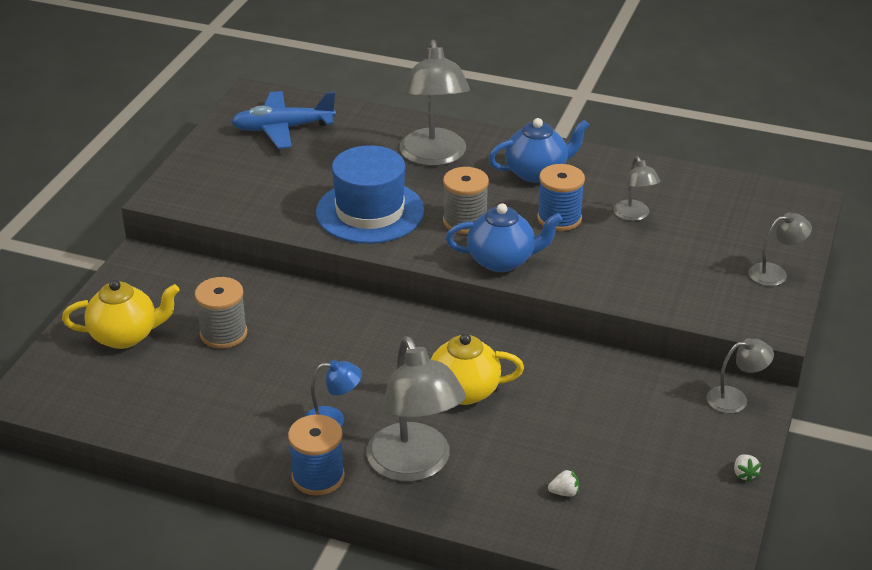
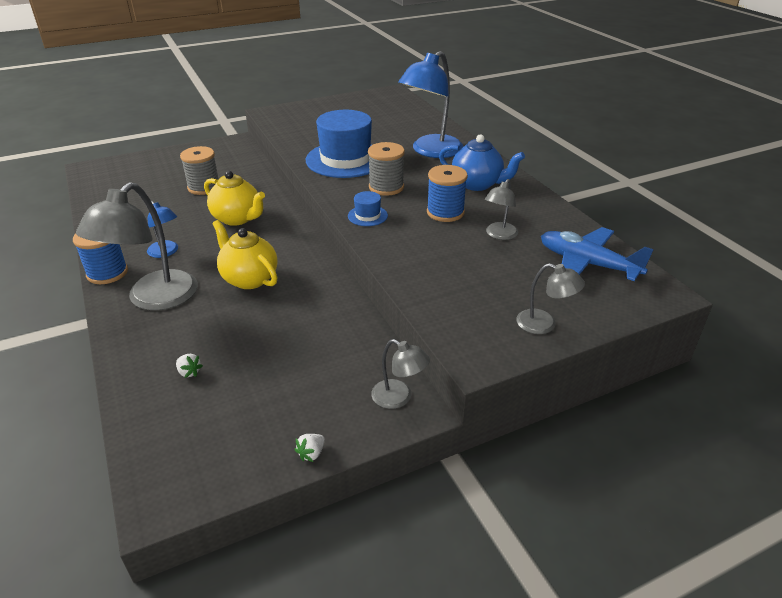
camera: 45 degrees right, 0 degrees up
yellow teapot [62,280,180,349] -> yellow teapot moved to [204,171,265,226]
blue plane [231,91,336,149] -> blue plane moved to [541,227,654,281]
grey lamp [399,40,470,166] -> blue lamp [398,51,463,158]
blue teapot [446,203,563,272] -> blue hat [348,191,388,226]

